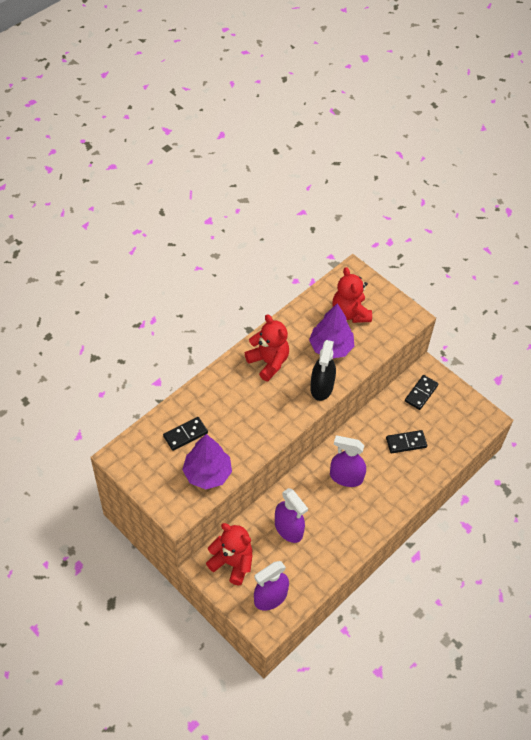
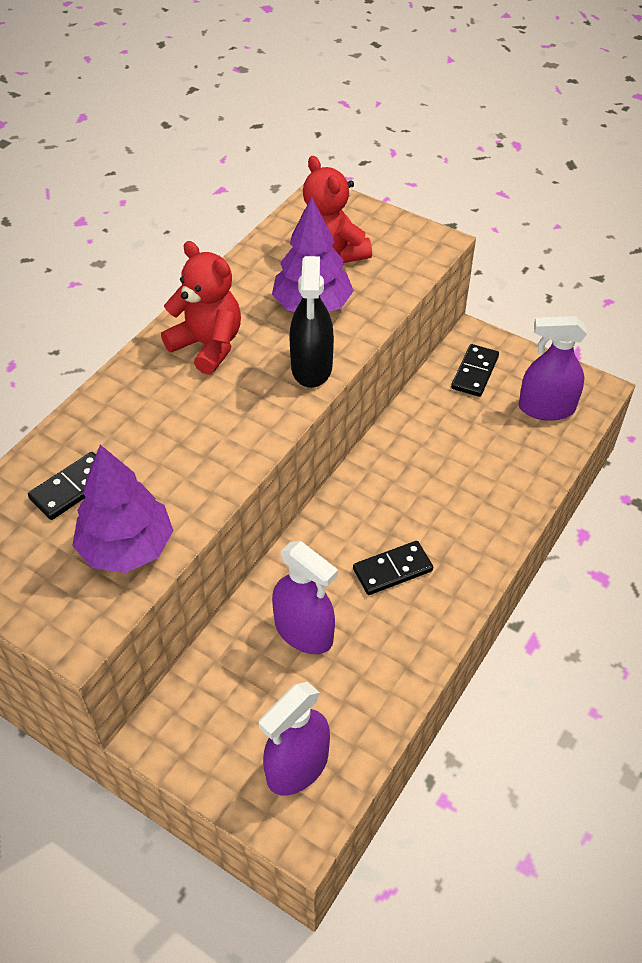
camera: 10 degrees left, 5 degrees down
red teddy bear [206,523,253,585] -> none
purple spray bottle [330,435,366,487] -> purple spray bottle moved to [519,316,587,421]
black domino [386,430,427,453] -> black domino moved to [353,541,433,595]

